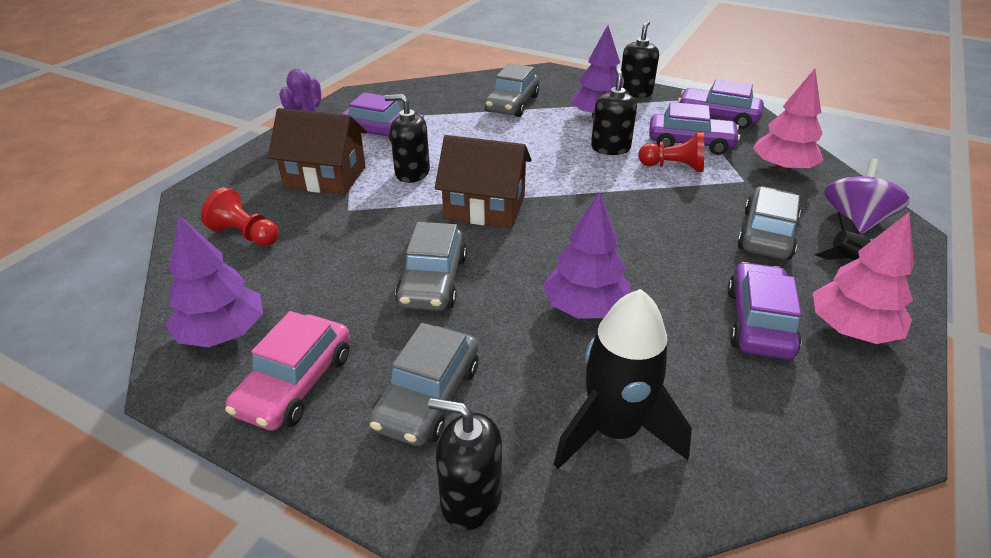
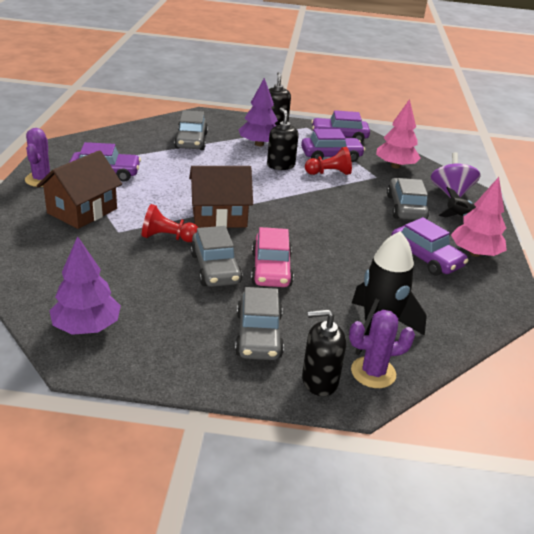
camera: 25 degrees left, 5 degrees down
red pawn [201,187,279,246] -> red pawn moved to [142,204,198,242]
pink car [225,311,350,431] -> pink car moved to [251,227,294,287]
brown house [268,108,367,195] -> brown house turned 45 degrees counterclockwise [37,150,122,229]
black soap dispenser [384,94,430,183] -> none
purple tree [543,192,630,319] -> none
purple car [727,262,802,360] -> purple car turned 150 degrees clockwise [391,217,469,276]
none -> purple cactus [349,310,415,388]

